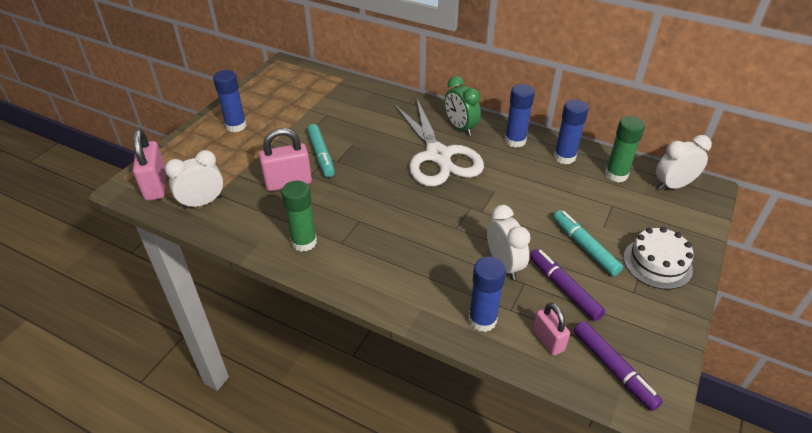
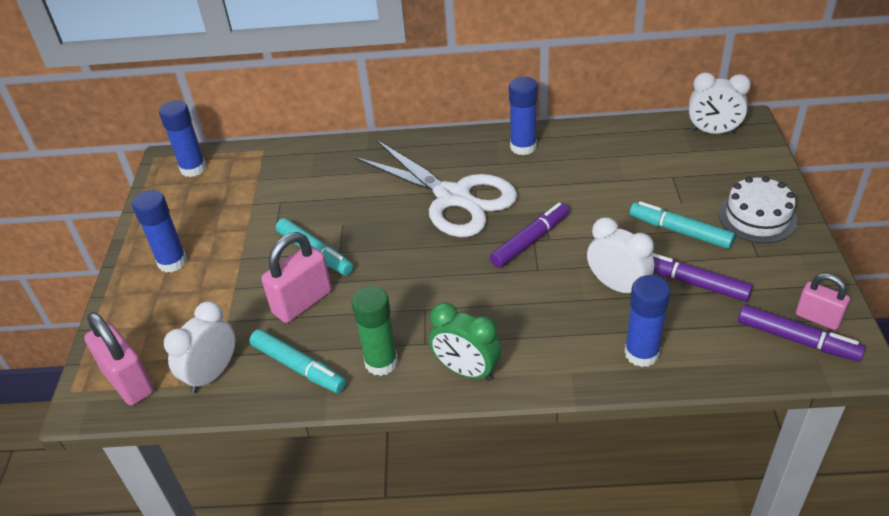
camera: 25 degrees left, 0 degrees up
green clock [445,76,481,136] -> green clock moved to [429,302,501,381]
pink padlock [533,302,570,356] -> pink padlock moved to [796,273,850,330]
blue glue stick [554,99,589,164] -> blue glue stick moved to [159,100,207,177]
green glue stick [605,116,645,183] -> none
white clock [656,135,712,190] -> white clock turned 120 degrees counterclockwise [689,72,751,134]
none -> turquoise marker [249,329,346,393]
none -> purple marker [490,203,569,268]

